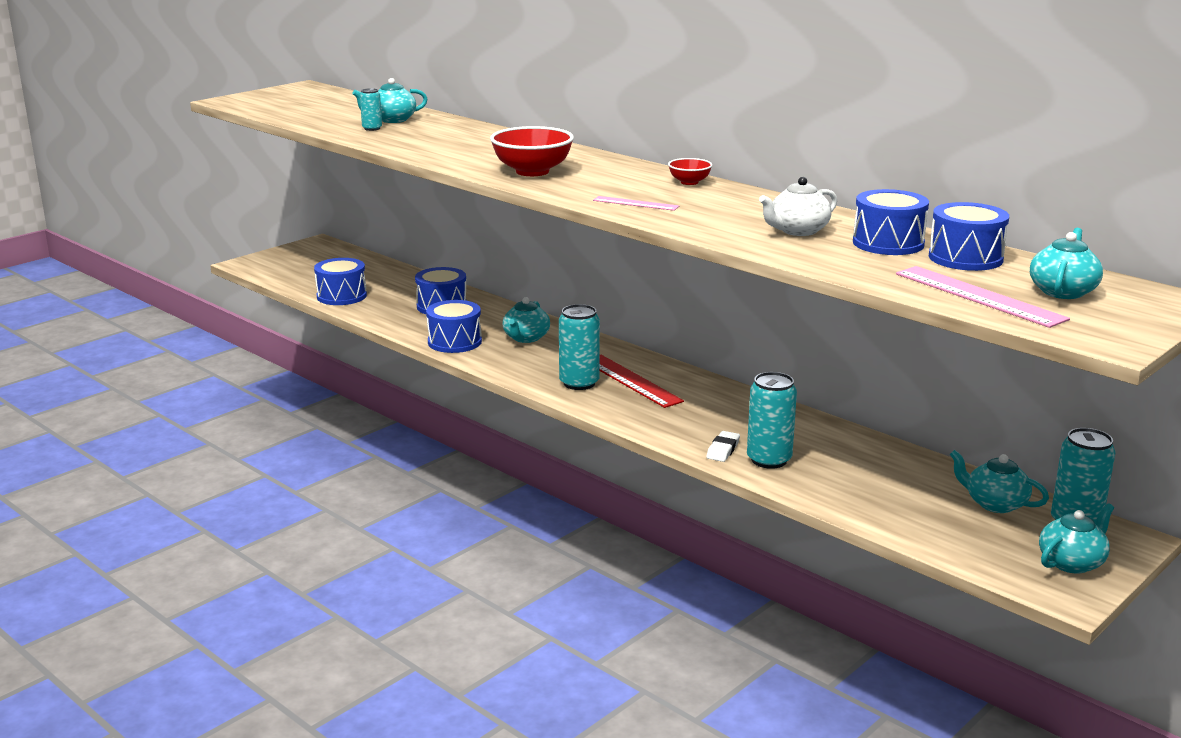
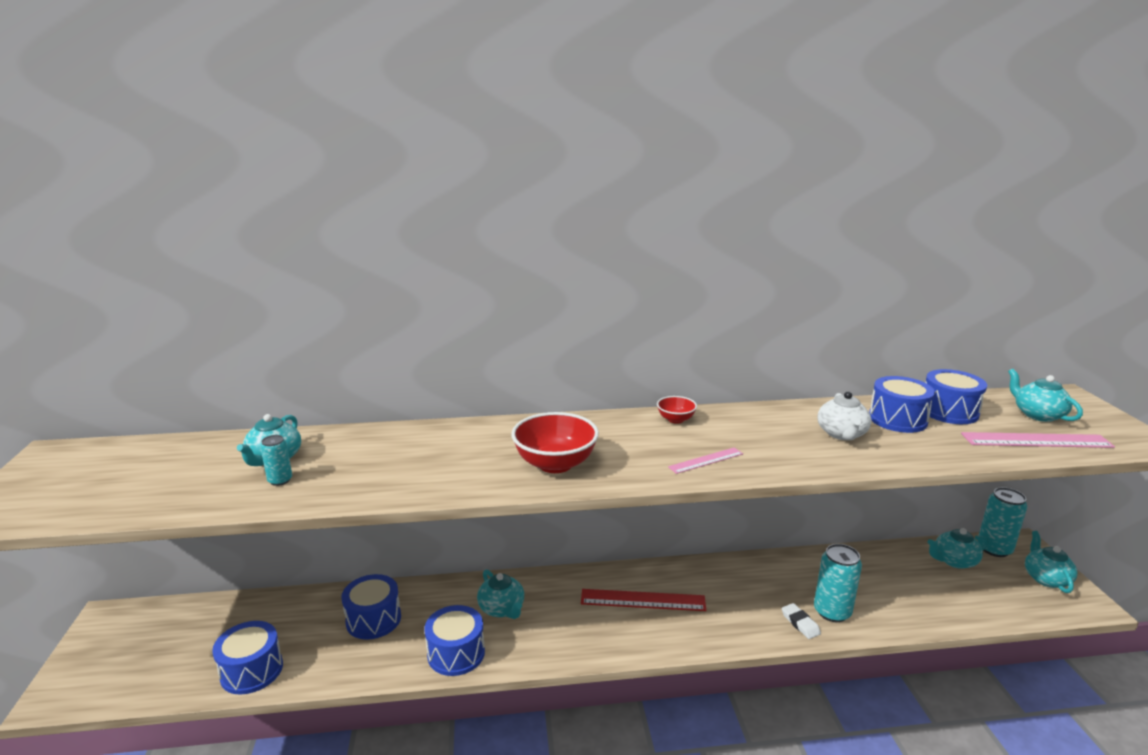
camera: 50 degrees left, 0 degrees up
turquoise can [559,304,600,390] -> none

